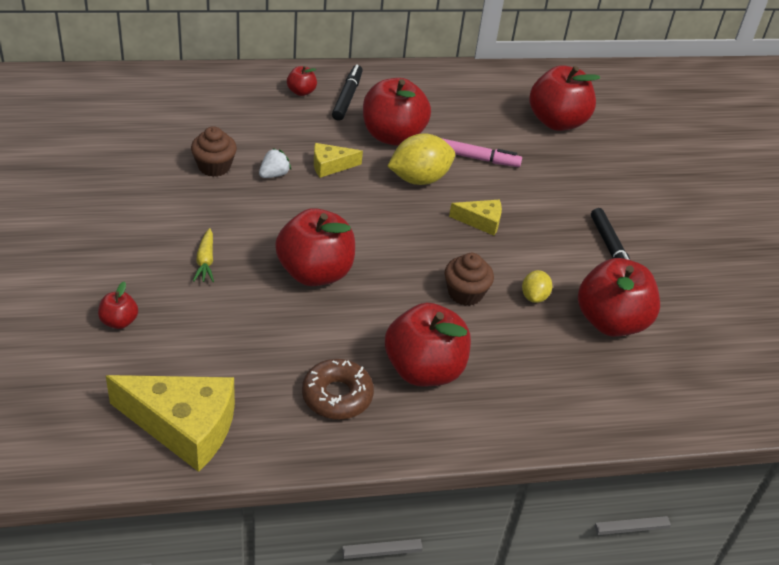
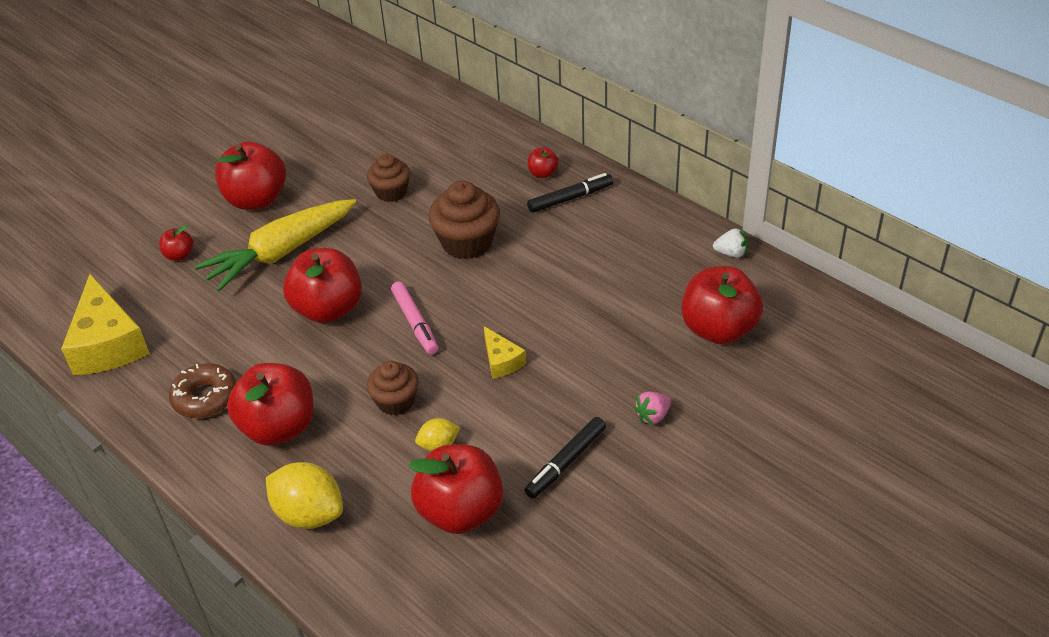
camera: 60 degrees right, 0 degrees up
yellow carrot [193,228,214,282] -> yellow carrot [195,199,356,292], size x2.47
white strawberry [259,148,291,178] -> white strawberry moved to [713,228,748,258]
yellow cheese [314,143,363,178] -> brown cupcake [429,180,500,259]
red apple [363,78,431,146] -> red apple moved to [215,142,286,210]
yellow lemon [388,133,455,185] -> yellow lemon moved to [266,462,343,529]
pink marker [441,138,522,167] -> pink marker moved to [391,282,438,355]
none -> pink strawberry [634,391,671,425]

